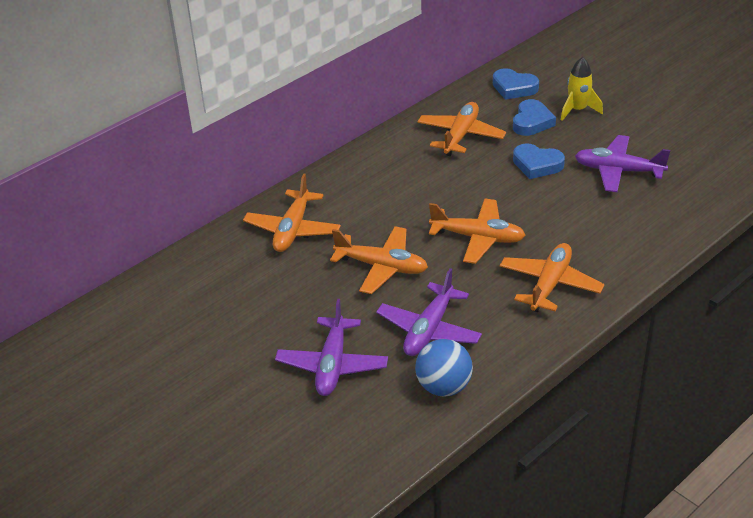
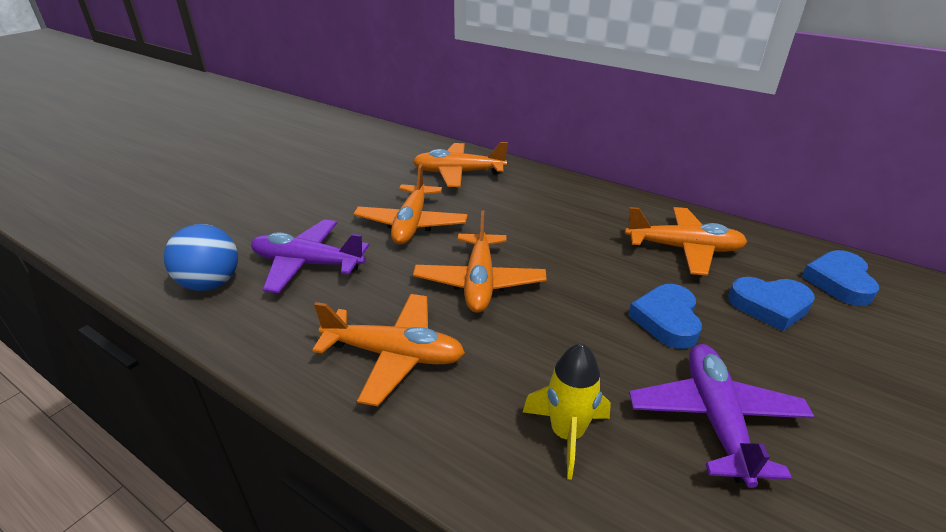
camera: 75 degrees right, 5 degrees down
purple plane [275,299,388,396] -> none
yellow rocket [561,57,603,121] -> yellow rocket moved to [523,343,611,480]

